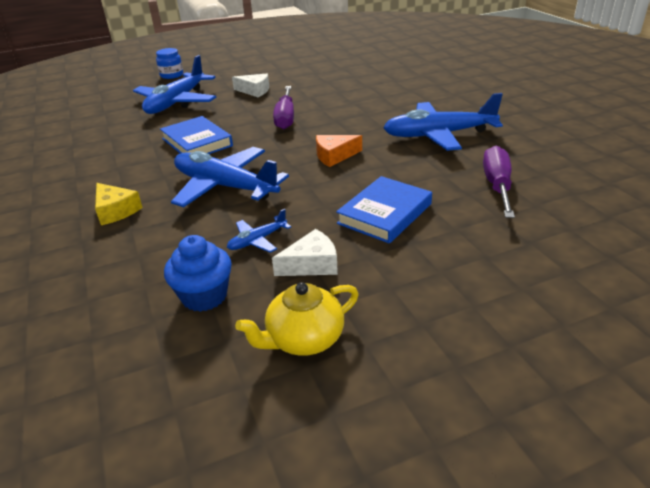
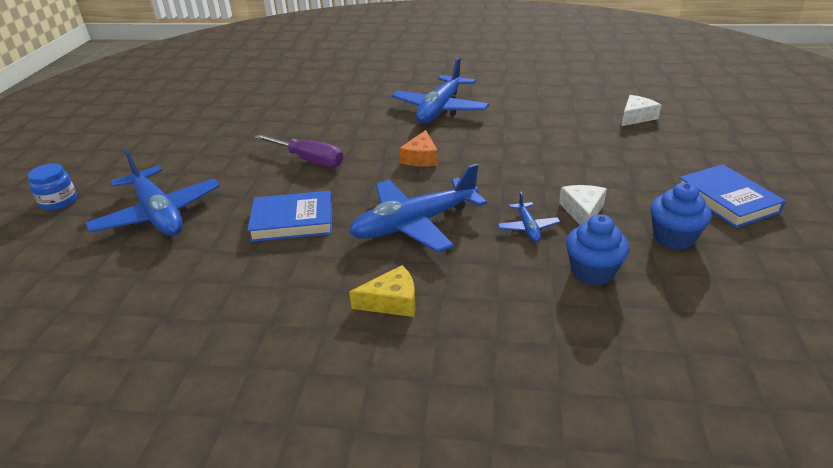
camera: 60 degrees left, 0 degrees up
white cheese [232,74,269,97] -> white cheese moved to [622,95,661,126]
yellow teapot [235,282,359,356] -> blue cupcake [650,183,712,250]
blue book [336,176,432,244] -> blue book moved to [679,164,786,228]
purple screwdriver [483,145,515,218] -> none

